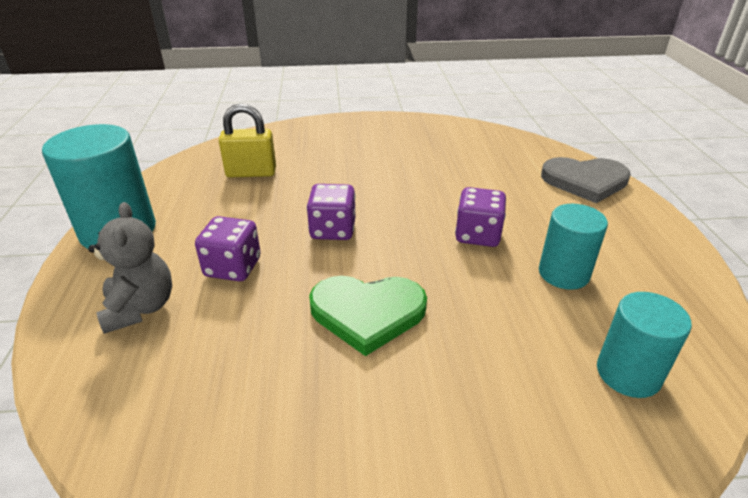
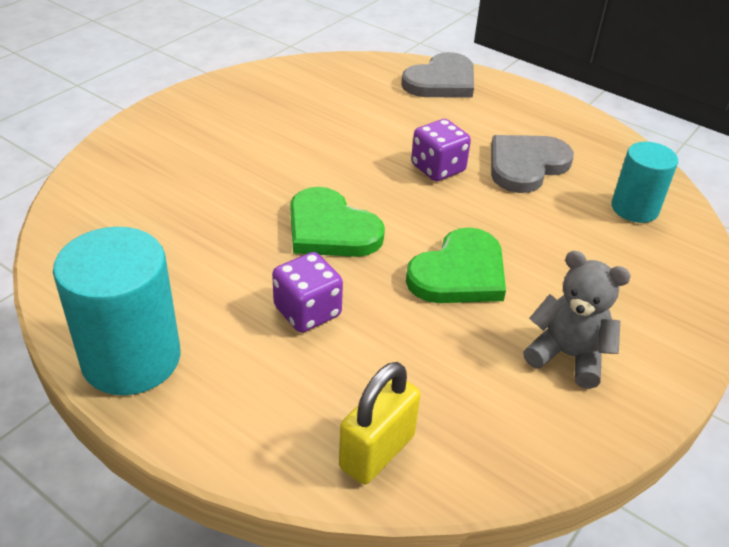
camera: 50 degrees left, 5 degrees up
grey teddy bear [88,202,172,334] -> grey teddy bear moved to [523,251,631,389]
yellow padlock [219,104,276,177] -> yellow padlock moved to [339,362,421,485]
purple dice [307,184,356,240] -> green heart [290,187,385,257]
turquoise cylinder [539,204,608,290] -> grey heart [491,135,574,193]

